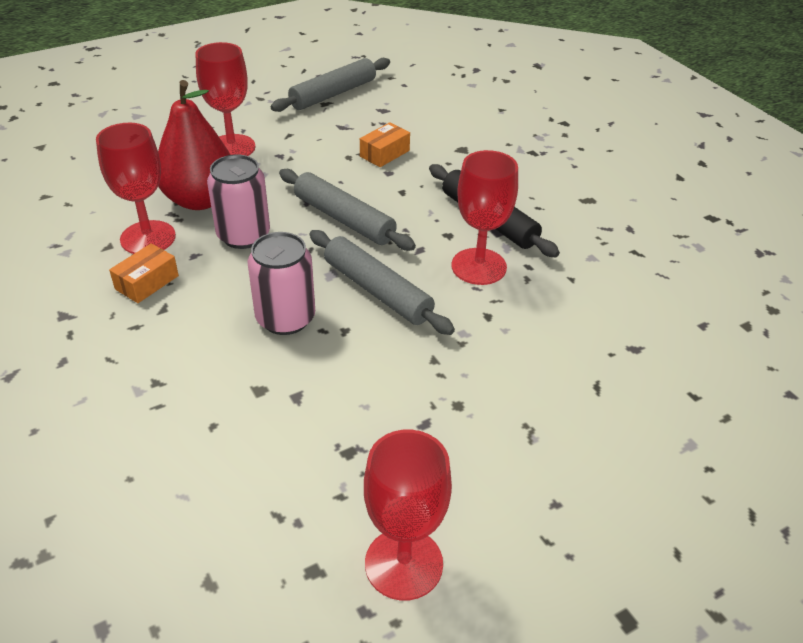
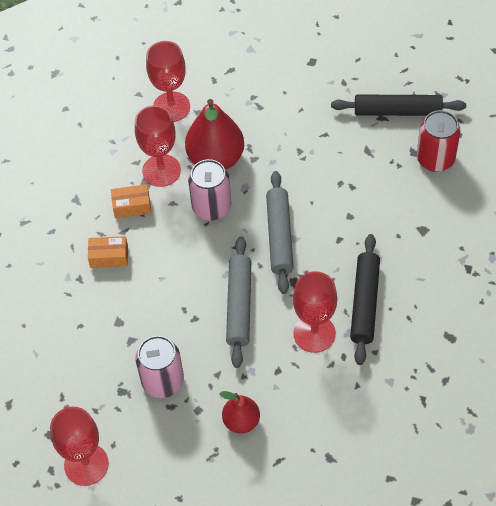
camera: 50 degrees right, 15 degrees up
red goblet [195,42,255,156] -> red goblet moved to [146,41,190,122]
pink can [247,232,315,335] -> pink can moved to [136,336,184,398]
grey rolling pin [271,58,390,112] -> black rolling pin [331,95,466,116]
orange box [360,122,410,167] -> orange box moved to [88,236,128,268]
none -> red pear [219,391,260,434]
none -> red can [417,110,461,172]

